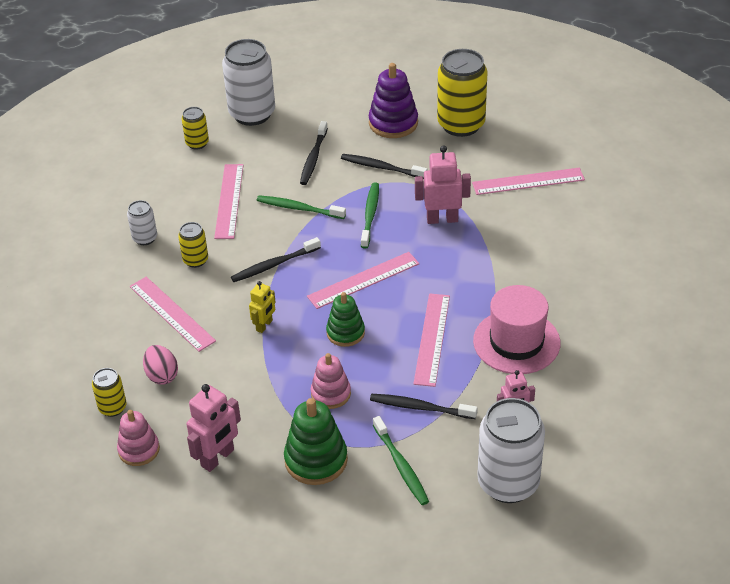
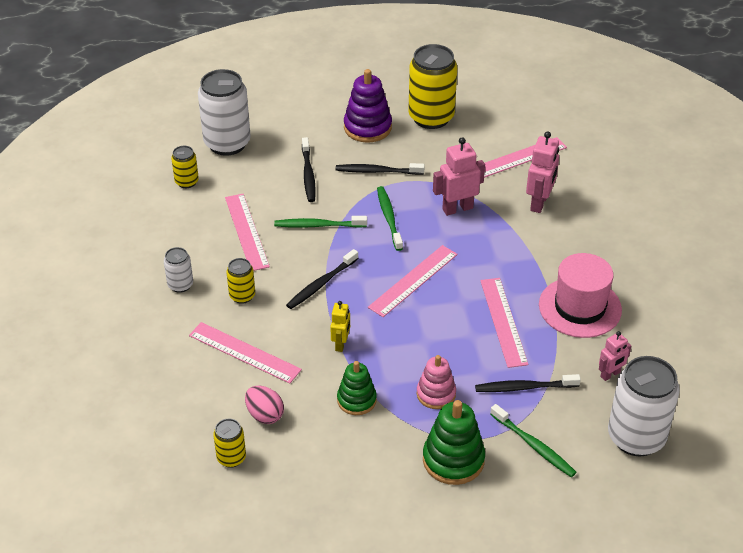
camera: 20 degrees left, 0 degrees up
pink stacking toy [117,410,160,466] -> none
pink robot [187,384,241,472] -> pink robot moved to [526,131,559,213]
green stacking toy [326,292,365,347] -> green stacking toy moved to [337,361,377,415]

